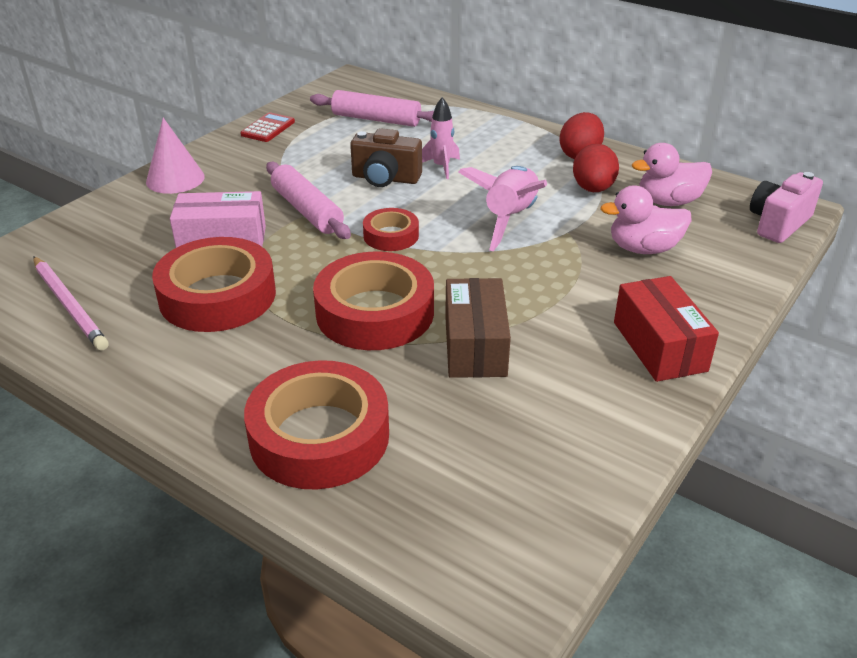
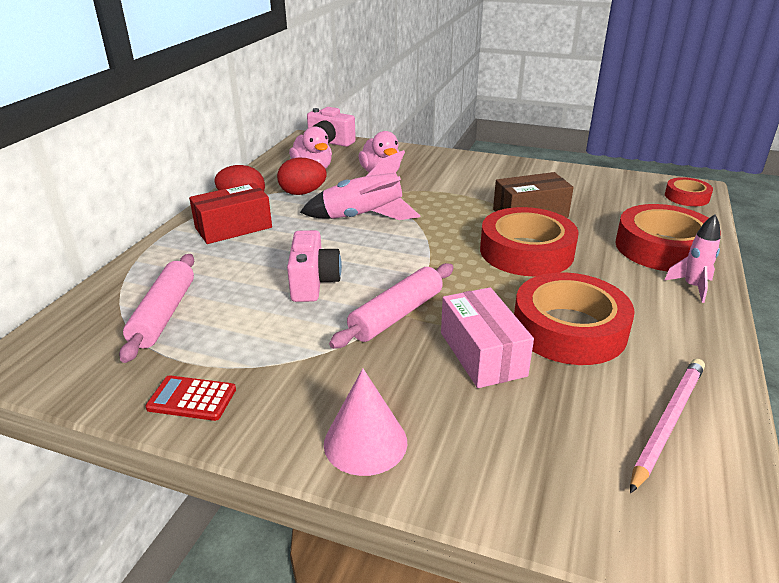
camera: 105 degrees left, 5 degrees down
brown camera [350,128,422,187] -> pink camera [287,230,342,302]
red tape [363,208,419,251] -> red tape moved to [665,177,713,206]
pink rocket [422,97,460,179] -> pink rocket moved to [664,214,720,303]
red box [614,276,719,382] -> red box moved to [189,183,272,244]

